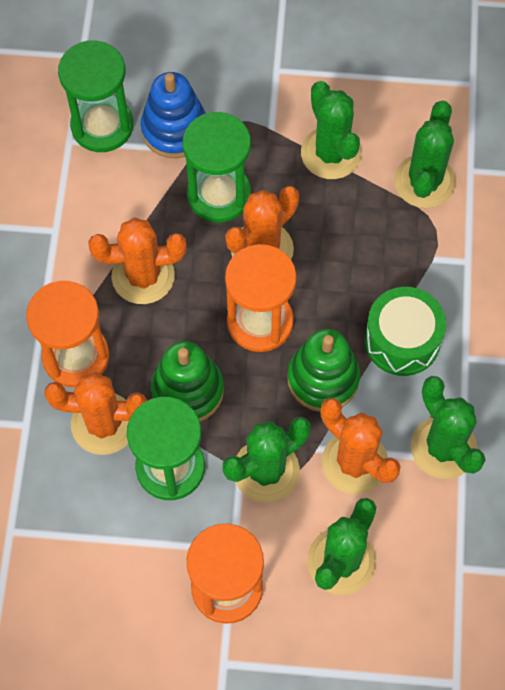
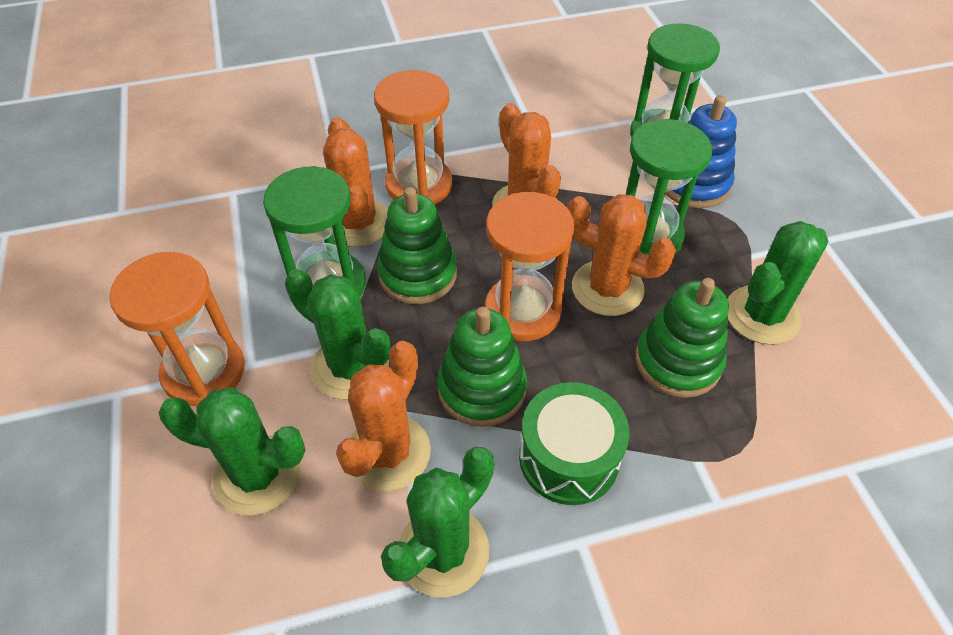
camera: 70 degrees right, 15 degrees down
green cactus [394,101,456,208] -> none
none -> green stacking toy [635,278,729,398]

